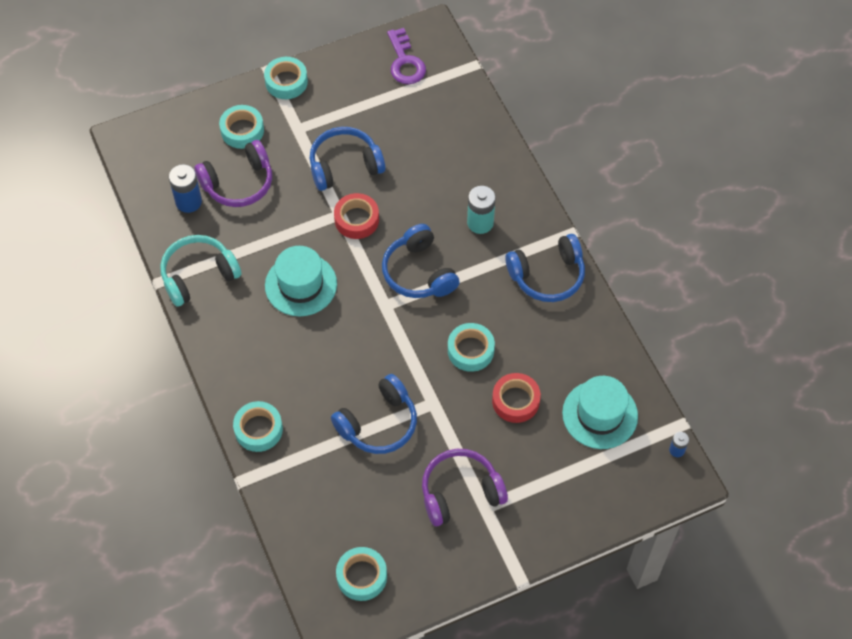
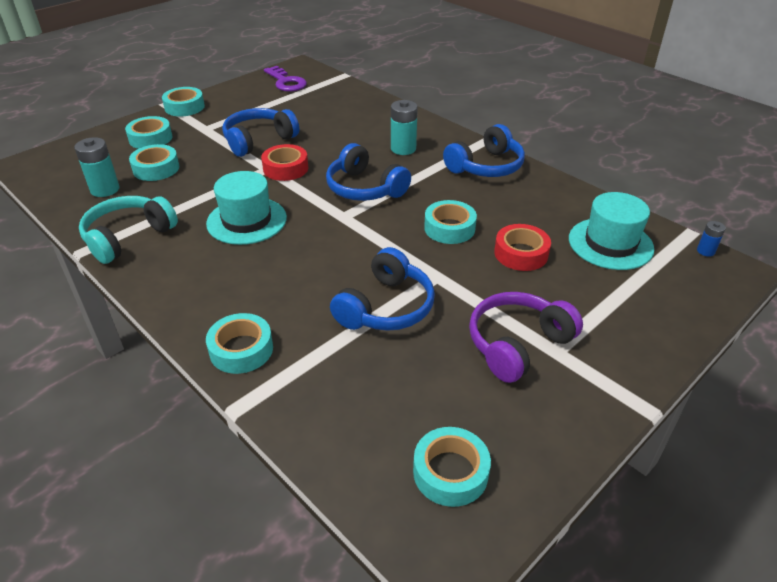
camera: 20 degrees left, 20 degrees down
blue battery [169,165,202,213] -> turquoise battery [74,137,120,197]
purple headphones [195,140,272,207] -> turquoise tape [129,144,179,181]

